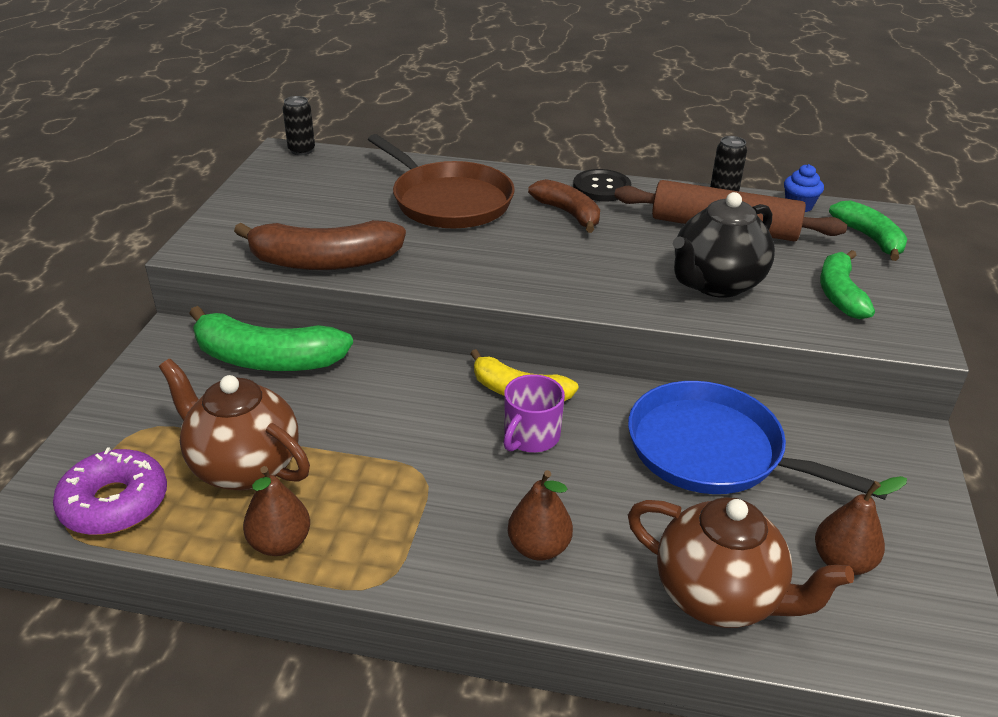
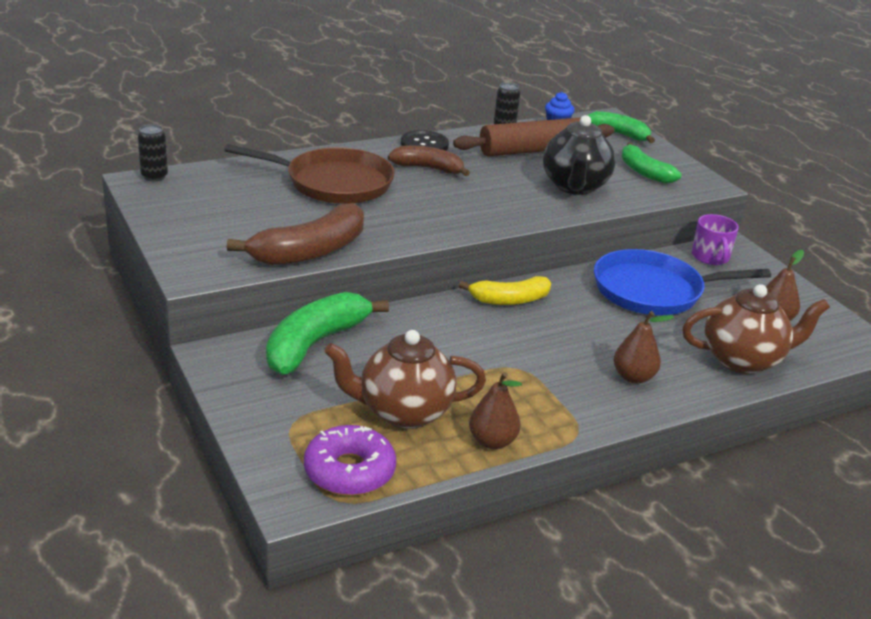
camera: 40 degrees left, 5 degrees down
green banana [189,306,353,371] -> green banana turned 150 degrees clockwise [266,292,389,375]
purple mug [503,374,565,453] -> purple mug moved to [692,214,739,265]

